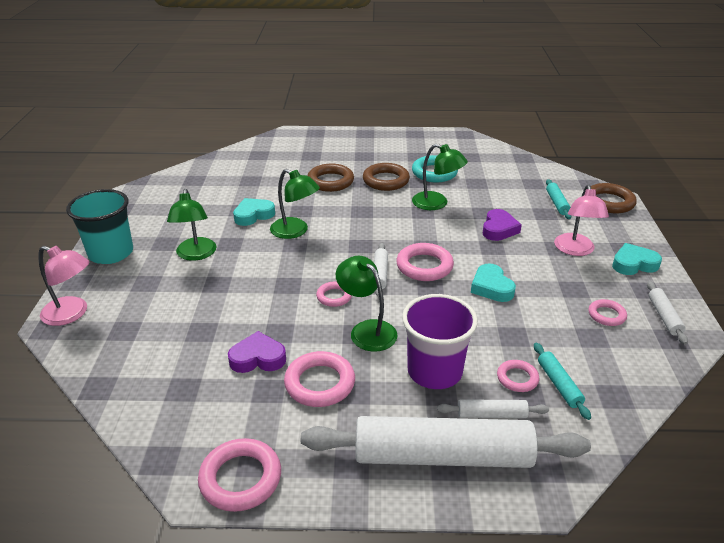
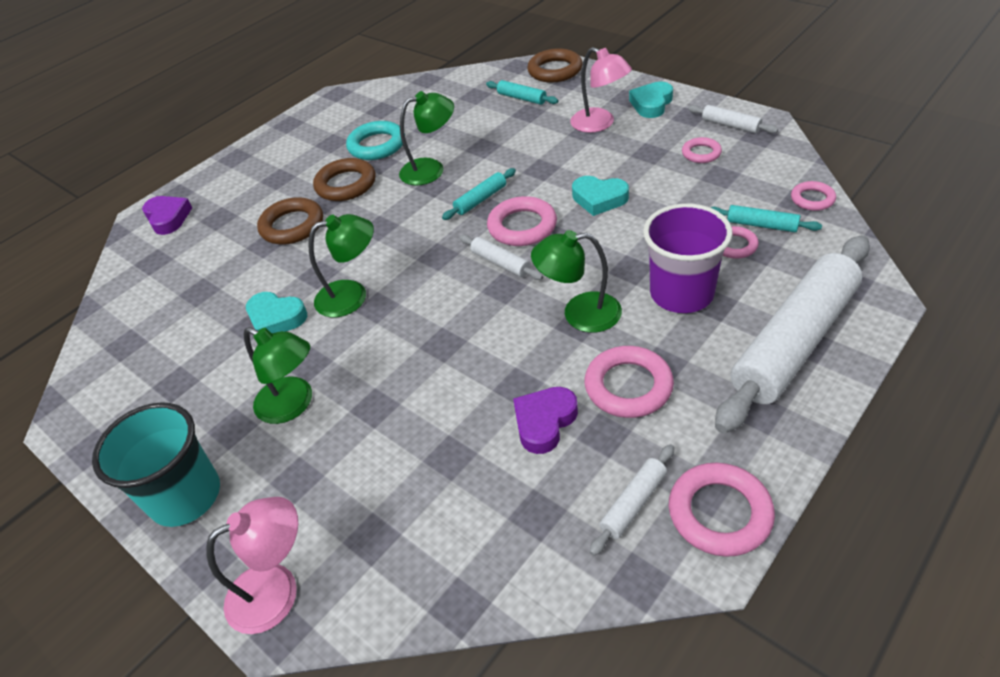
camera: 45 degrees left, 10 degrees up
turquoise heart [233,198,275,226] -> turquoise heart turned 75 degrees counterclockwise [246,292,307,333]
pink ring [316,281,352,307] -> pink ring moved to [791,181,836,211]
white rolling pin [437,399,549,418] -> white rolling pin moved to [590,444,674,556]
purple heart [483,209,522,241] -> purple heart moved to [142,196,192,235]
none -> turquoise rolling pin [442,168,516,220]

